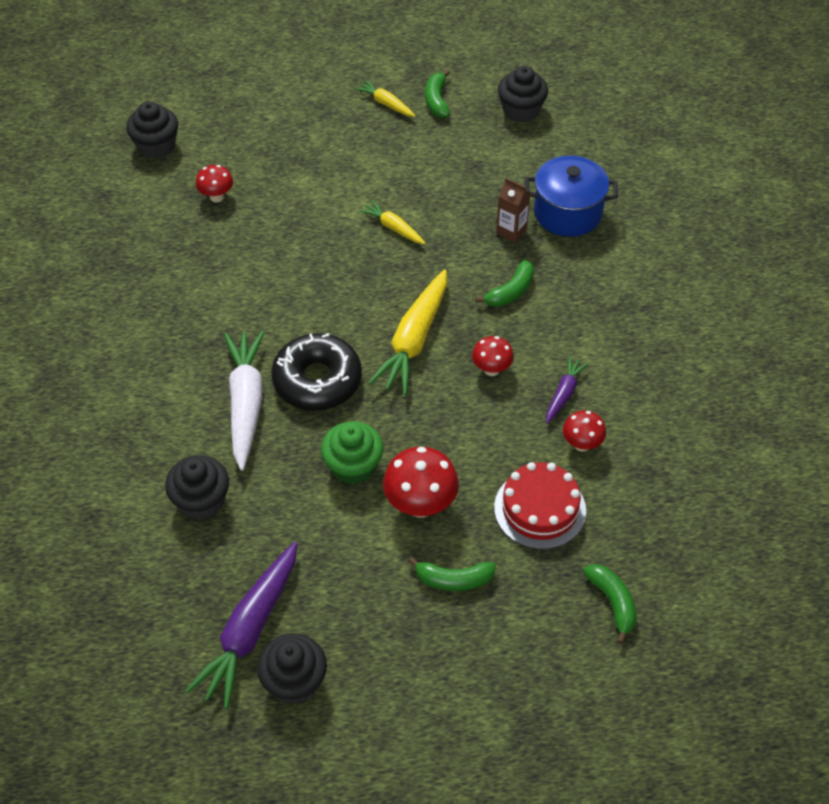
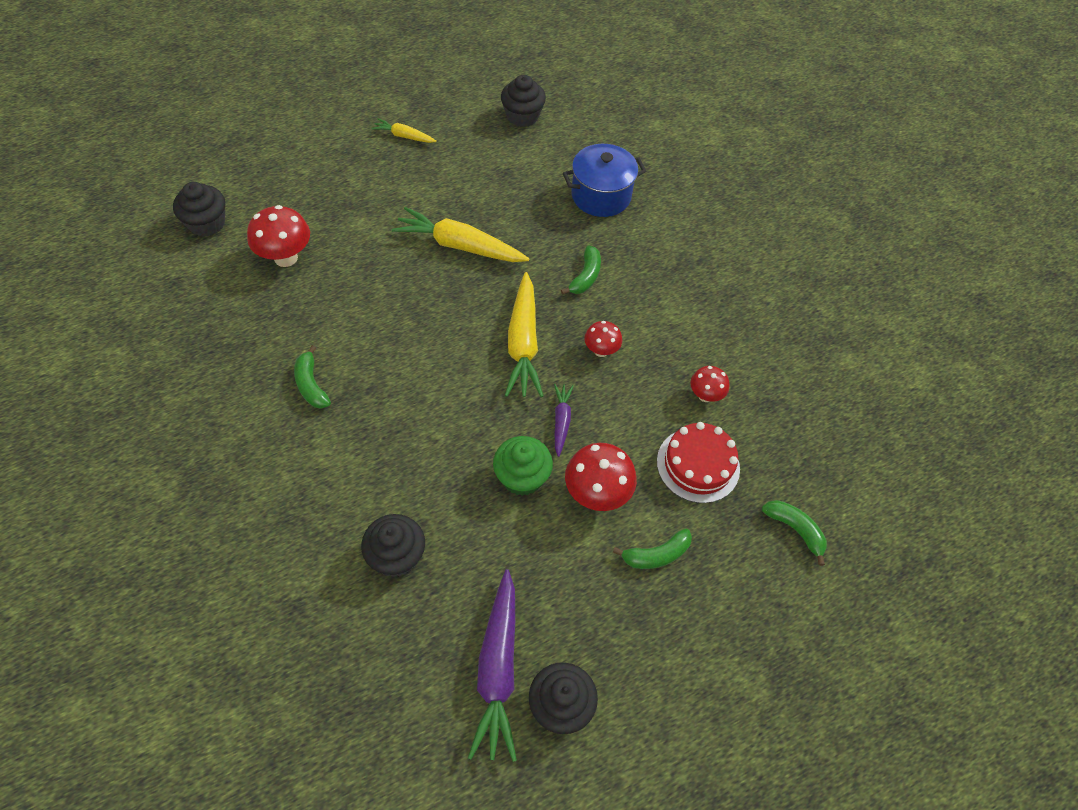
camera: 25 degrees left, 5 degrees up
red mushroom [196,165,233,202] -> red mushroom [247,205,310,267], size x1.68
white carrot [224,331,264,471] -> none
black donut [271,333,362,411] -> none
yellow carrot [359,200,425,244] -> yellow carrot [392,207,529,262], size x1.92
green banana [425,69,450,118] -> green banana moved to [294,345,331,409]
brown carton [496,178,531,243] -> none
purple carrot [546,356,589,424] -> purple carrot moved to [554,384,574,457]

